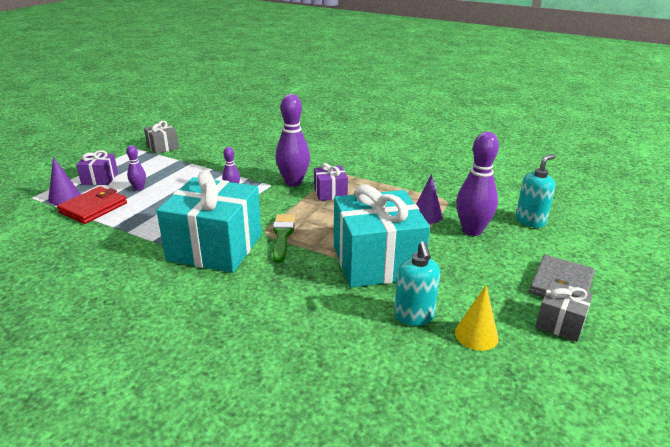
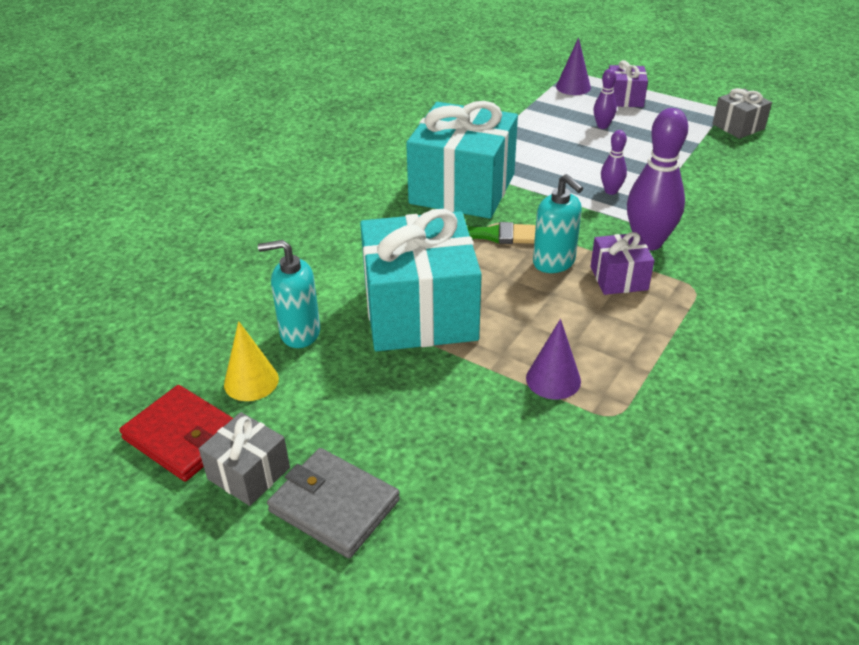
camera: 95 degrees right, 10 degrees up
red wallet [57,186,127,224] -> red wallet moved to [119,385,233,482]
purple bowling pin [456,132,499,236] -> none
turquoise soap dispenser [516,154,556,228] -> turquoise soap dispenser moved to [533,174,583,273]

